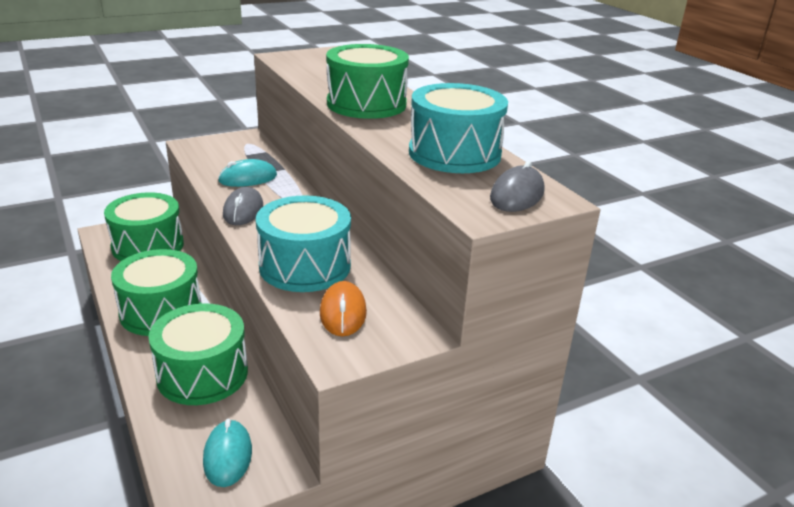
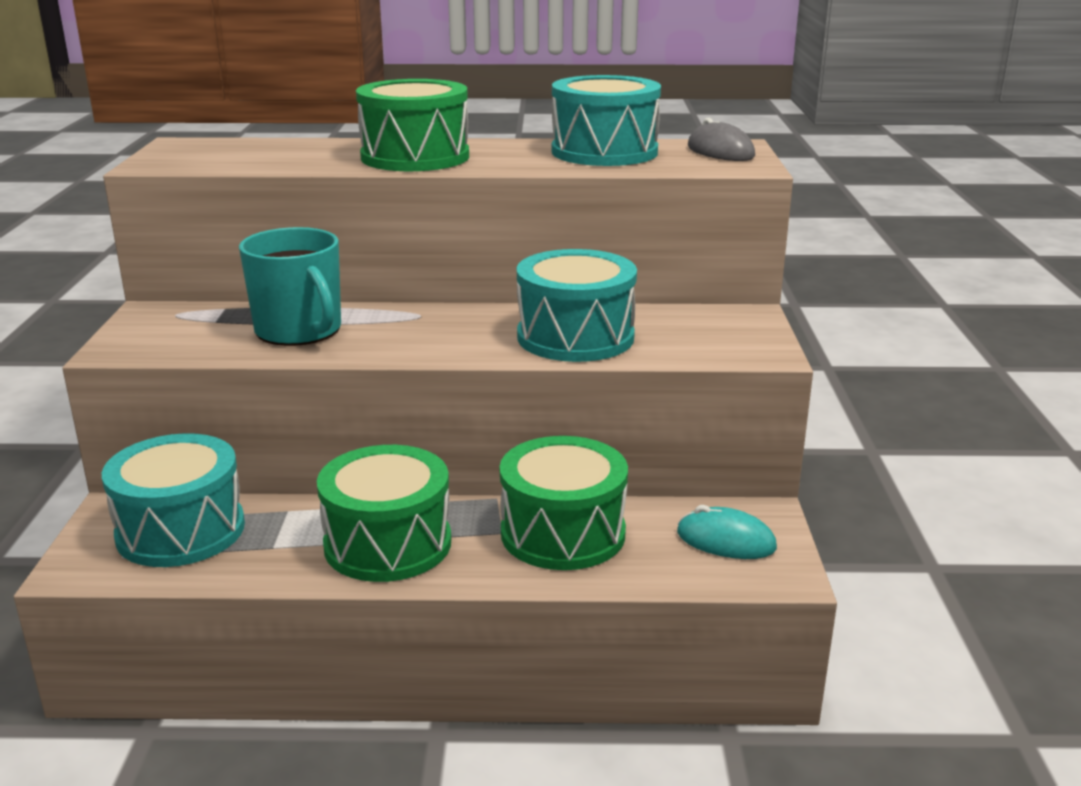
camera: 60 degrees left, 5 degrees down
green drum [104,192,184,261] -> turquoise drum [102,433,245,567]
turquoise mouse [218,159,277,187] -> turquoise mug [239,227,341,346]
grey mouse [223,187,263,225] -> none
orange mouse [320,281,367,336] -> none

